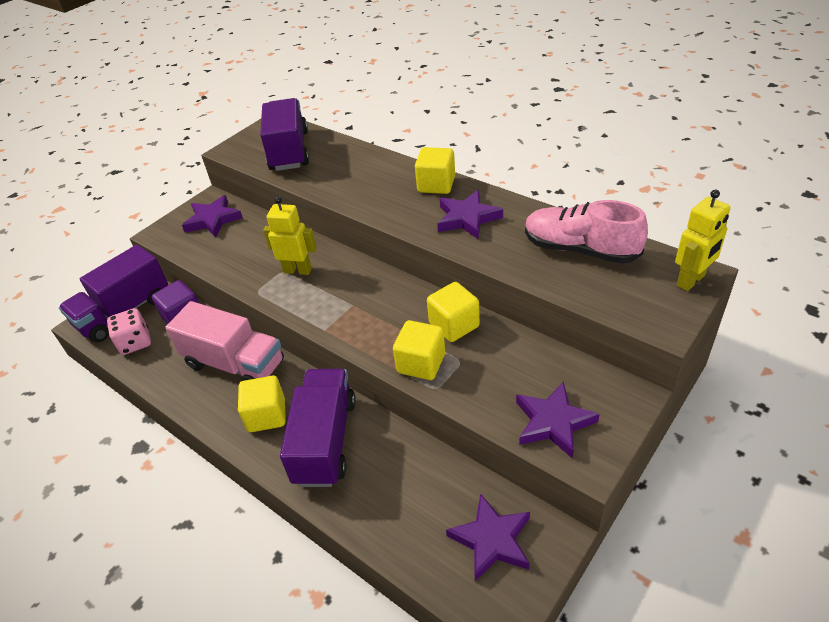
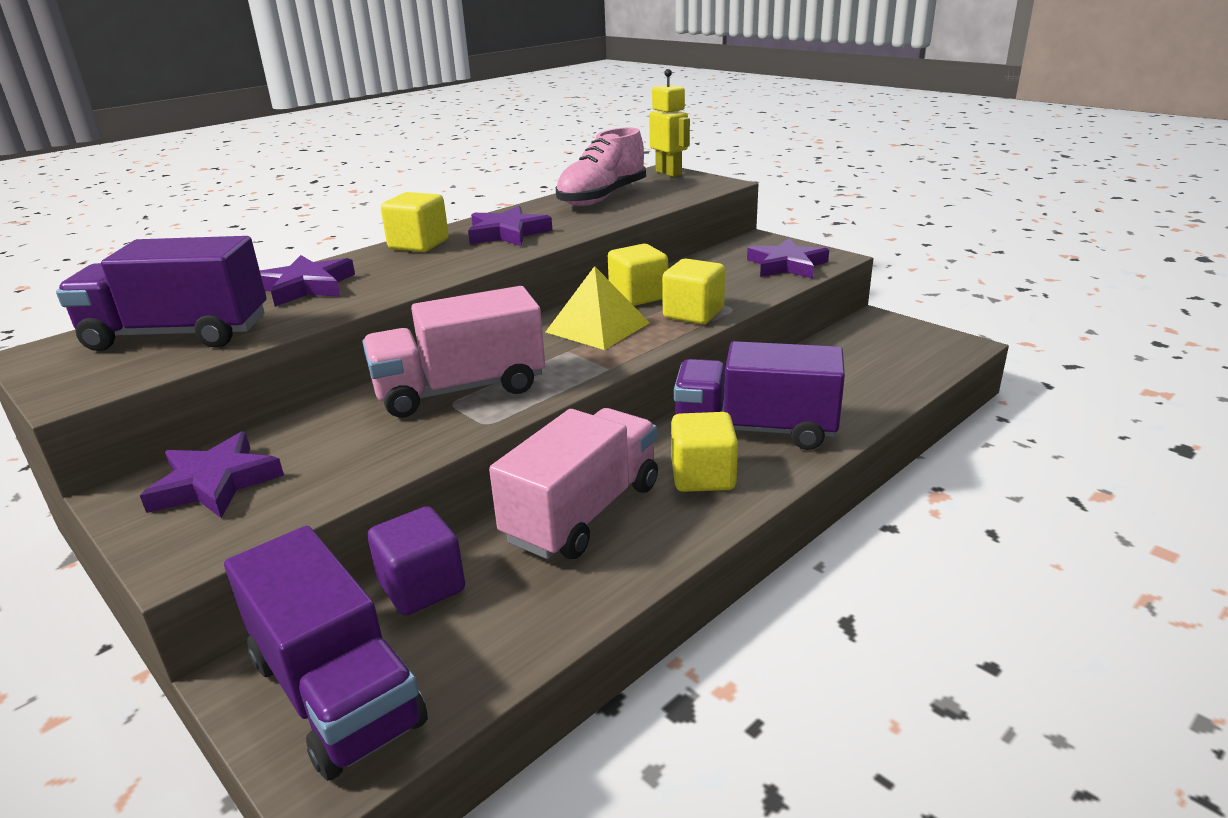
camera: 85 degrees left, 15 degrees down
pink dice [107,308,151,355] -> none
yellow robot [263,196,317,275] -> pink truck [362,286,545,418]
purple star [446,493,530,581] -> purple star moved to [260,255,355,307]
none -> yellow pyramid [546,266,650,350]

